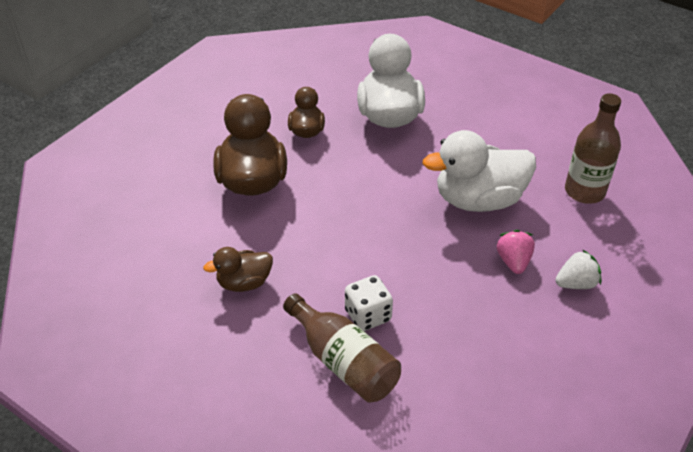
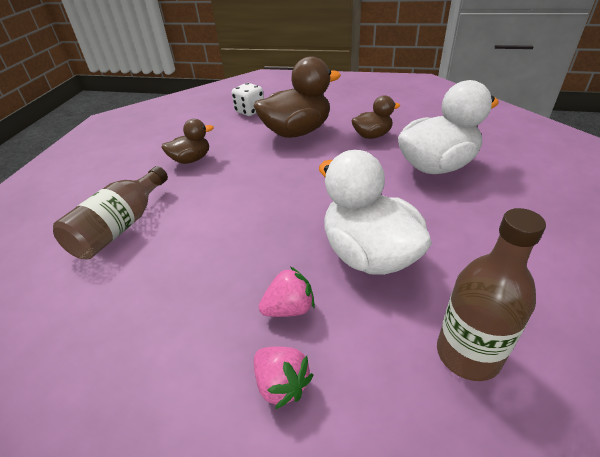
camera: 70 degrees right, 5 degrees down
brown duck [203,247,273,292] -> brown duck turned 105 degrees clockwise [161,119,214,164]
white dice [345,275,393,331] -> white dice moved to [232,83,264,116]
white strawberry [556,249,601,289] -> pink strawberry [254,346,313,409]

